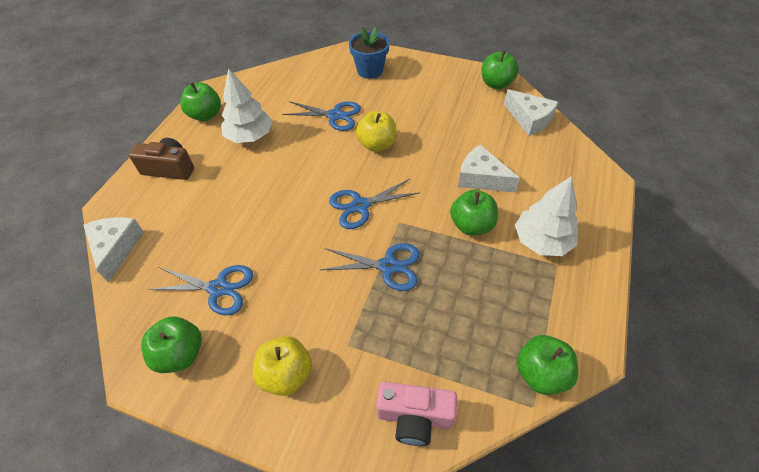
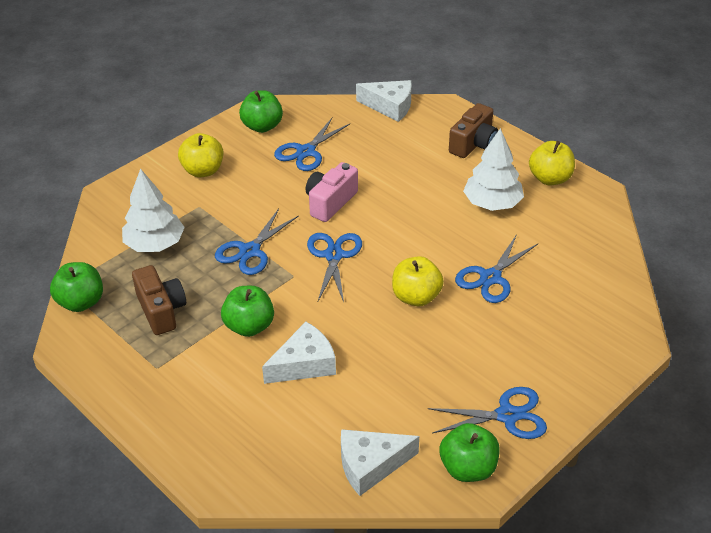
camera: 115 degrees right, 10 degrees down
green apple [180,82,221,121] -> yellow apple [529,141,575,185]
blue flower pot [349,27,390,79] -> none
pink camera [376,381,457,446] -> pink camera moved to [306,162,358,222]
white tree [515,176,579,256] -> white tree moved to [122,168,185,252]
none -> brown camera [132,265,186,335]
none -> blue scissors [428,387,547,439]

